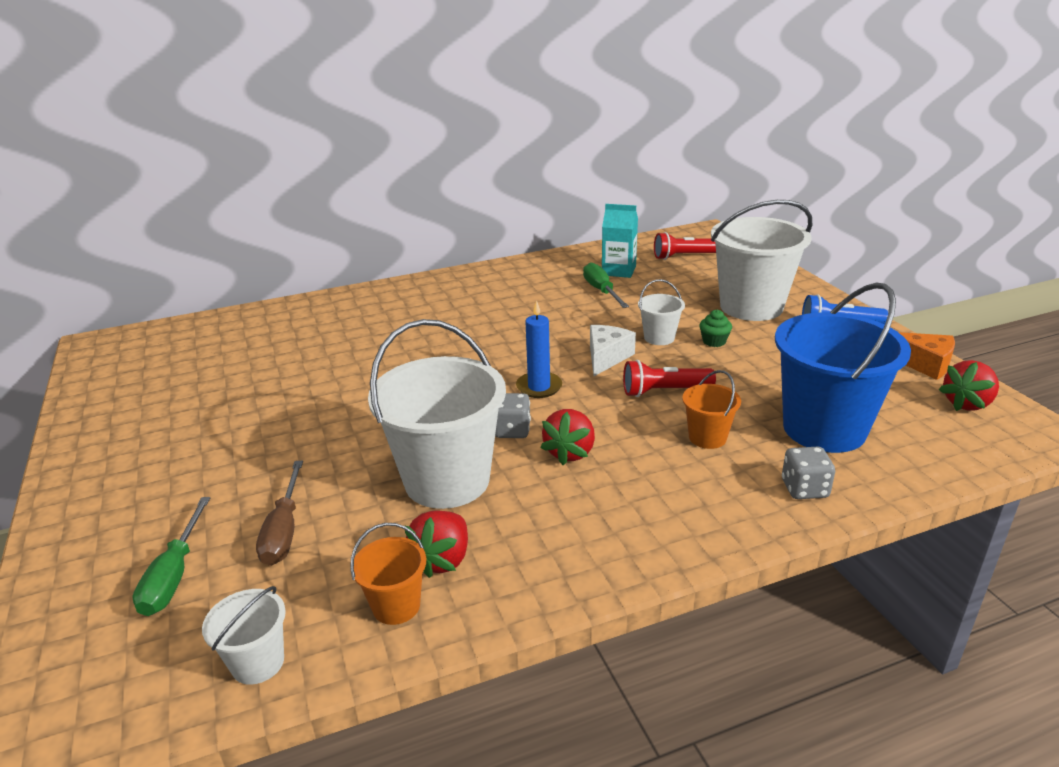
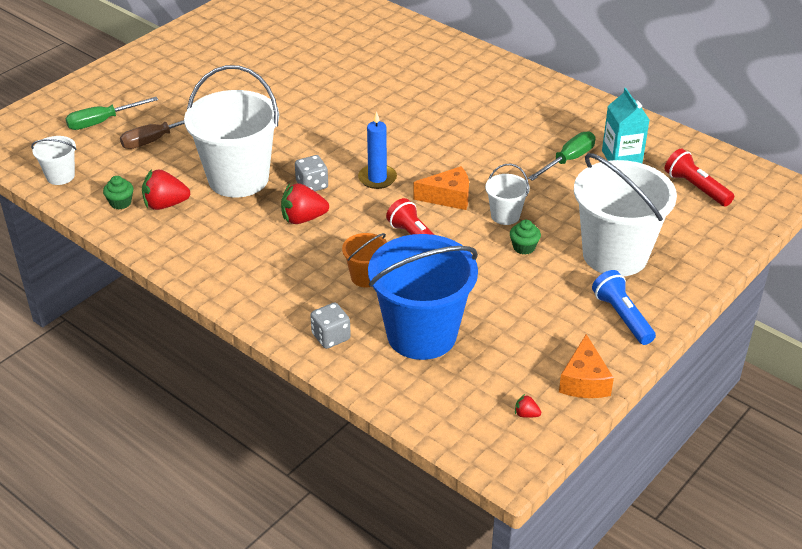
camera: 60 degrees right, 10 degrees up
orange bucket [350,523,426,625] -> green cupcake [103,176,133,209]
white cheese [590,325,636,376] -> orange cheese [413,166,469,210]
red strawberry [939,360,999,411] -> red strawberry [515,394,541,418], size x0.47

